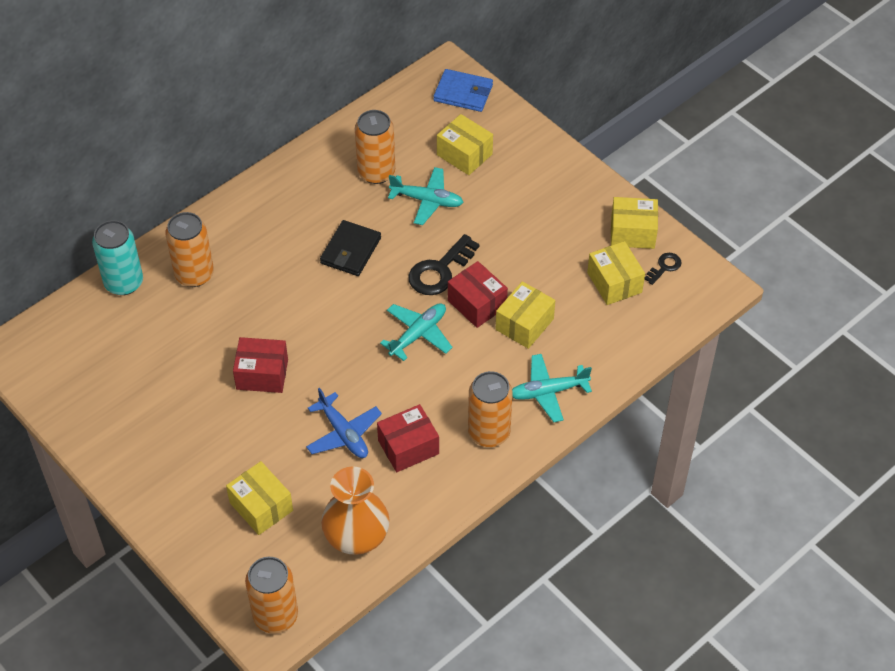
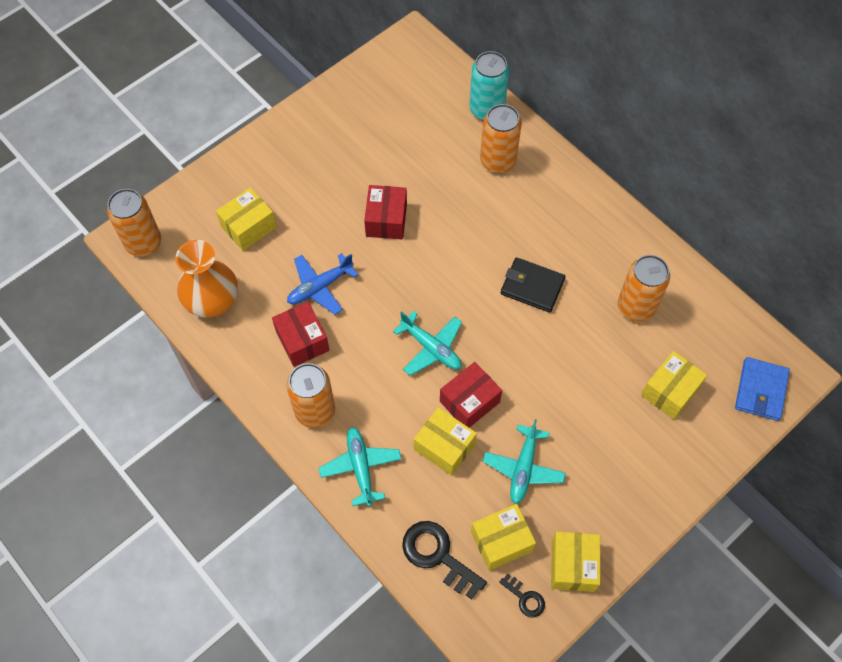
camera: 90 degrees right, 10 degrees up
turquoise plane [388,167,464,225] -> turquoise plane moved to [483,419,566,504]
black key [408,234,480,295] -> black key moved to [402,521,487,600]

